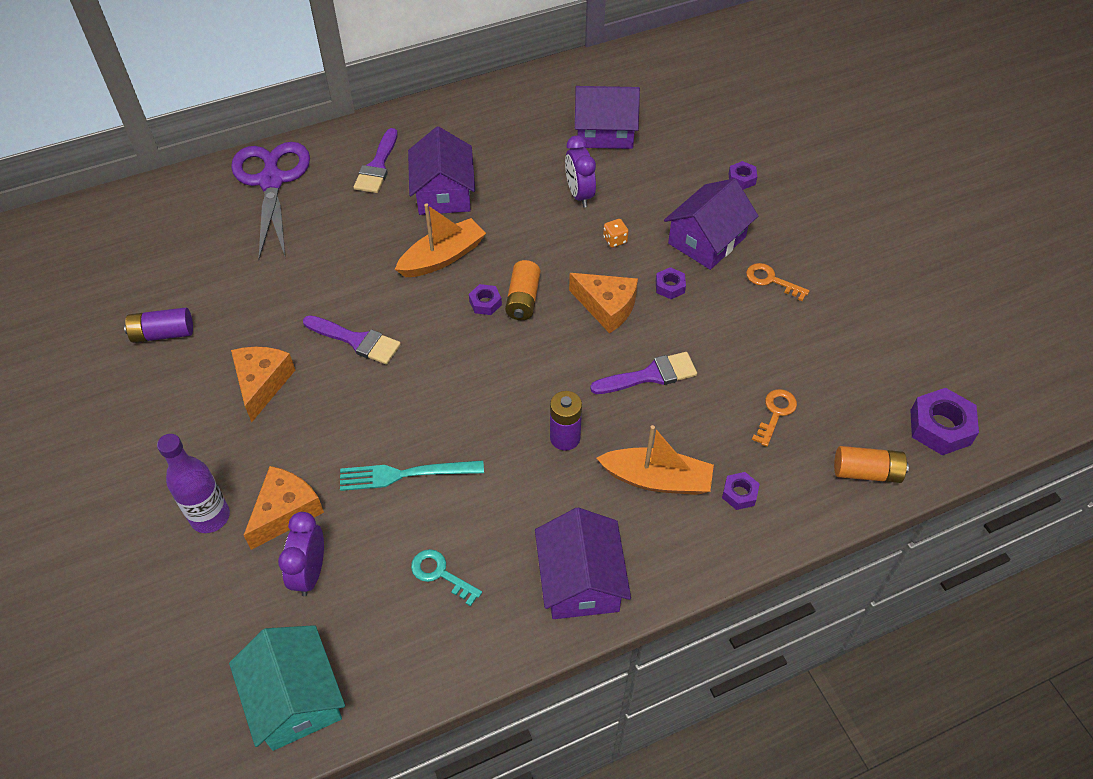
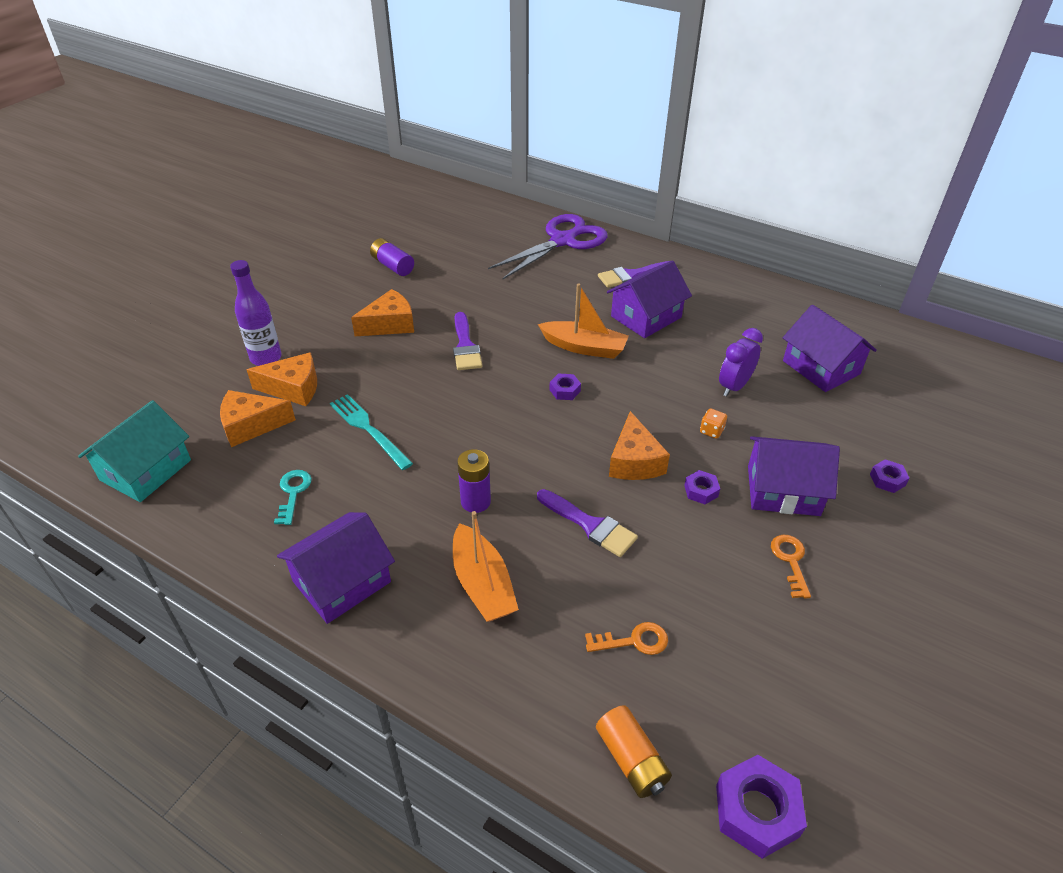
camera: 55 degrees right, 10 degrees down
purple clock [278,512,324,596] -> orange cheese [220,390,296,447]
orange battery [505,260,540,320] -> none
purple nut [722,472,760,510] -> none

